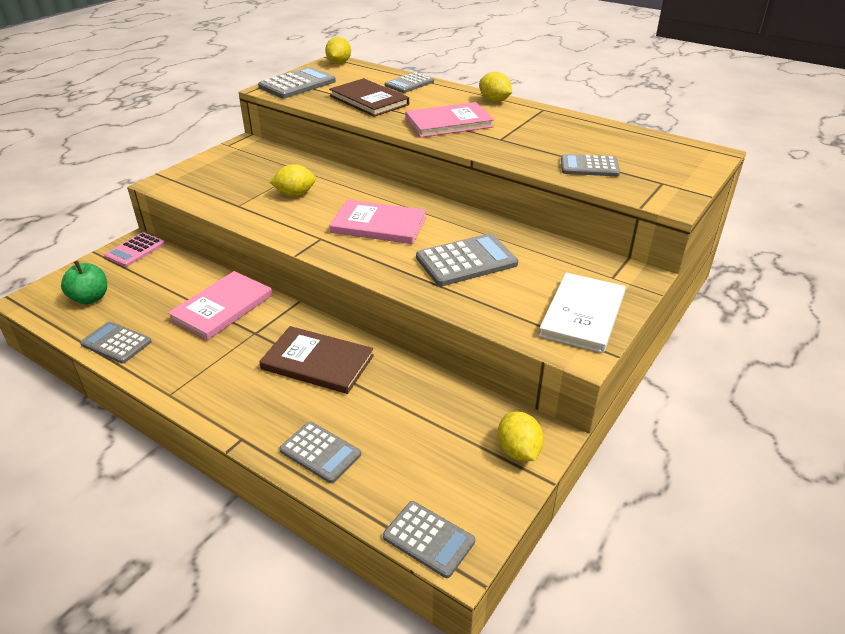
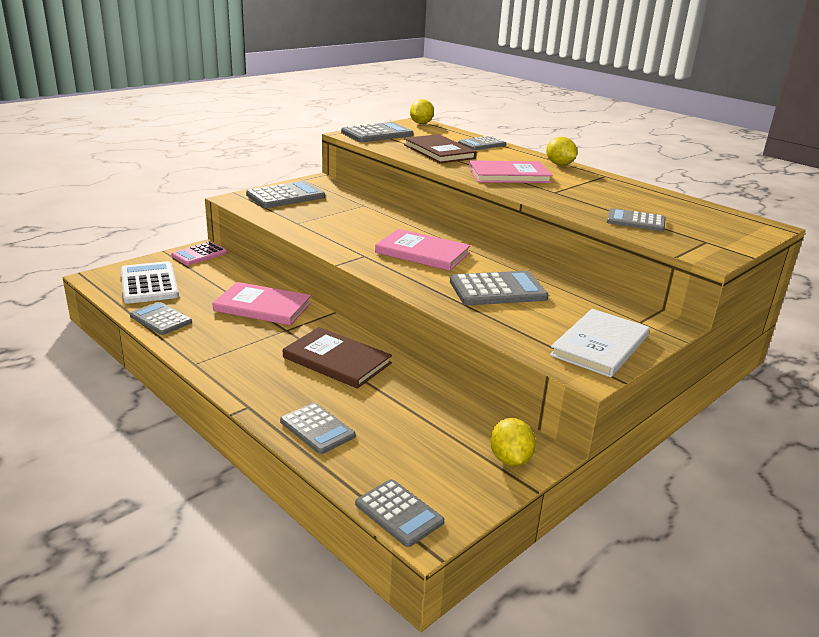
camera: 10 degrees right, 10 degrees down
green apple [61,261,107,304] -> white calculator [121,261,179,304]
pink book [168,271,272,340] -> pink book turned 60 degrees clockwise [213,282,311,325]
yellow lemon [270,164,316,196] -> none
none -> grey calculator [246,181,325,208]

